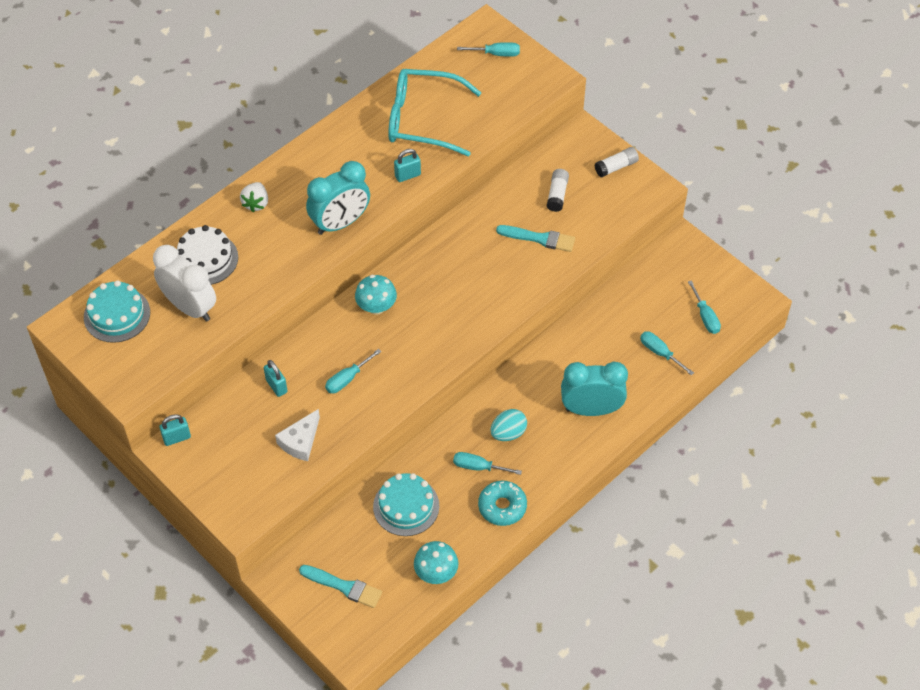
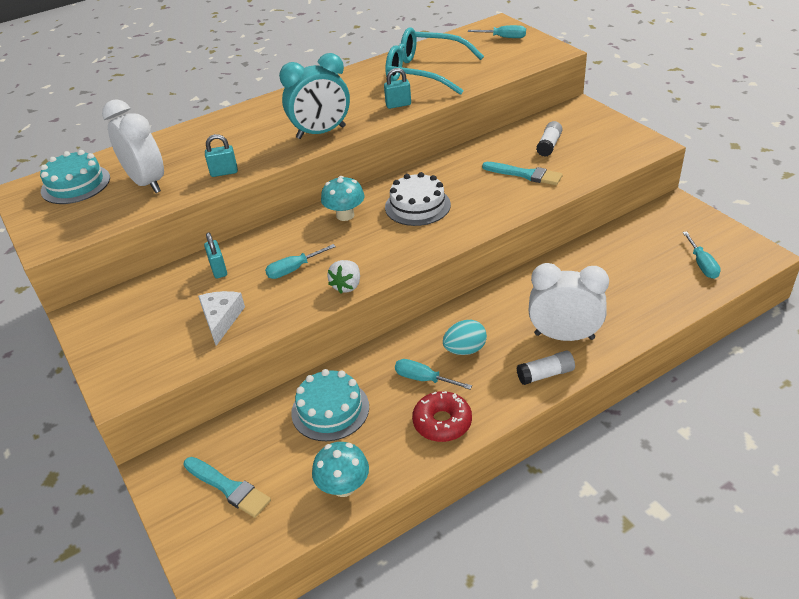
camera: 15 degrees right, 15 degrees down
turquoise padlock [159,414,191,446] -> turquoise padlock moved to [205,134,238,177]
white cake [177,225,238,285] -> white cake moved to [385,172,451,226]
white strawberry [240,182,268,212] -> white strawberry moved to [327,260,360,293]
white cheese [275,409,320,461] -> white cheese turned 135 degrees clockwise [198,291,245,346]
turquoise donut [478,481,527,526] -> red donut [412,391,472,442]
turquoise clock [561,362,628,416] -> white clock [528,263,609,341]
white glue stick [594,147,639,177] -> white glue stick moved to [517,351,575,385]
turquoise screwdriver [640,331,694,376] -> none

